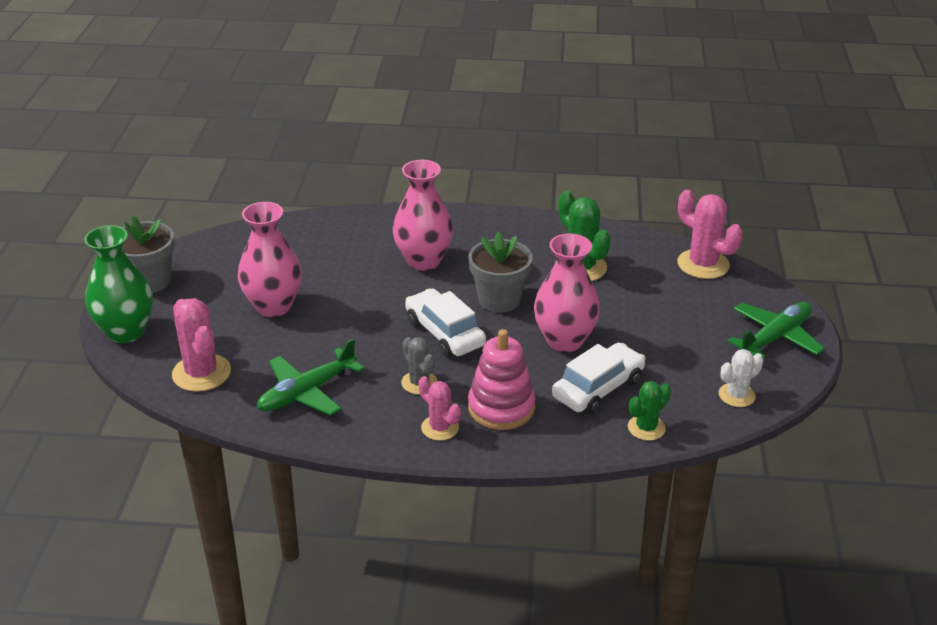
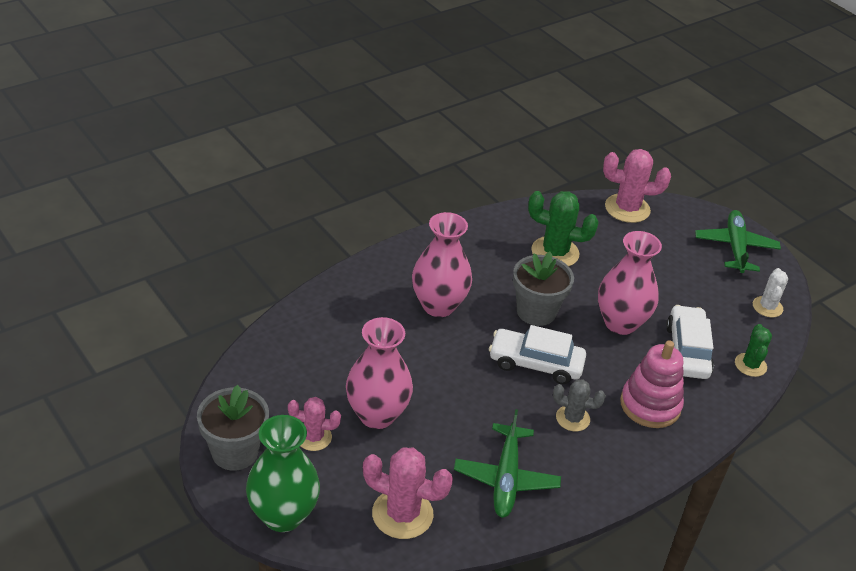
camera: 45 degrees left, 5 degrees up
pink cactus [419,376,461,441] -> pink cactus moved to [288,397,341,451]

